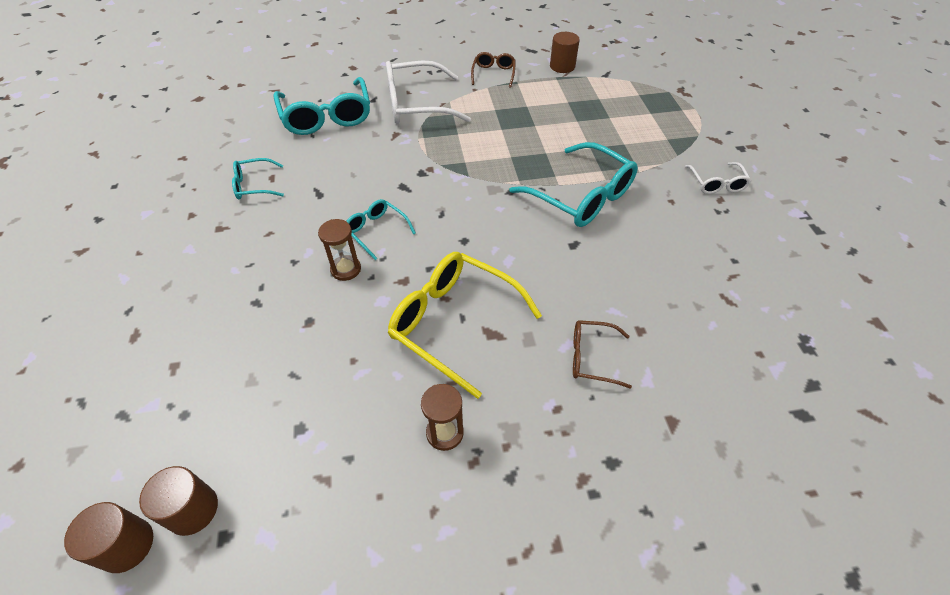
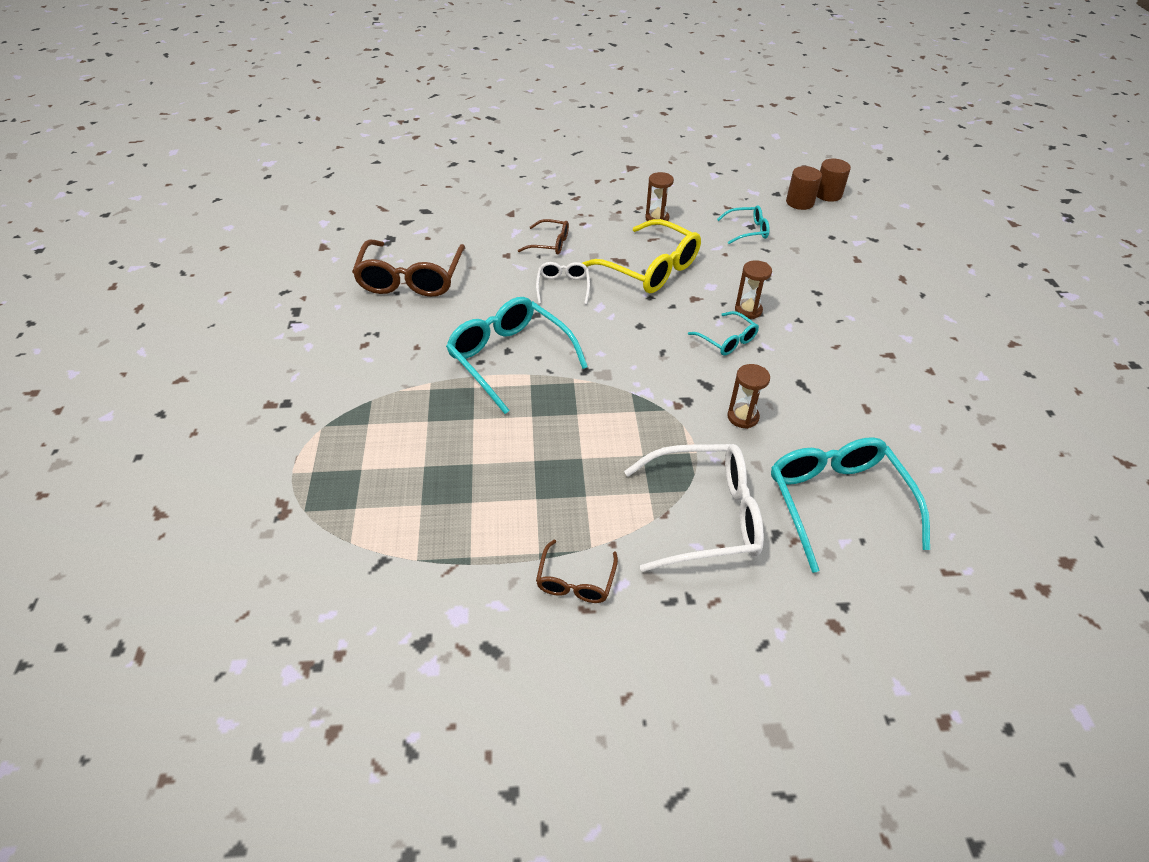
camera: 175 degrees left, 5 degrees down
turquoise glasses [232,158,284,199] -> turquoise glasses moved to [717,205,770,244]
brown cylinder [550,32,580,73] -> none
white glasses [685,162,751,194] -> white glasses moved to [536,262,590,305]
none -> brown glasses [352,240,465,297]
none -> brown hourglass [727,364,770,429]

